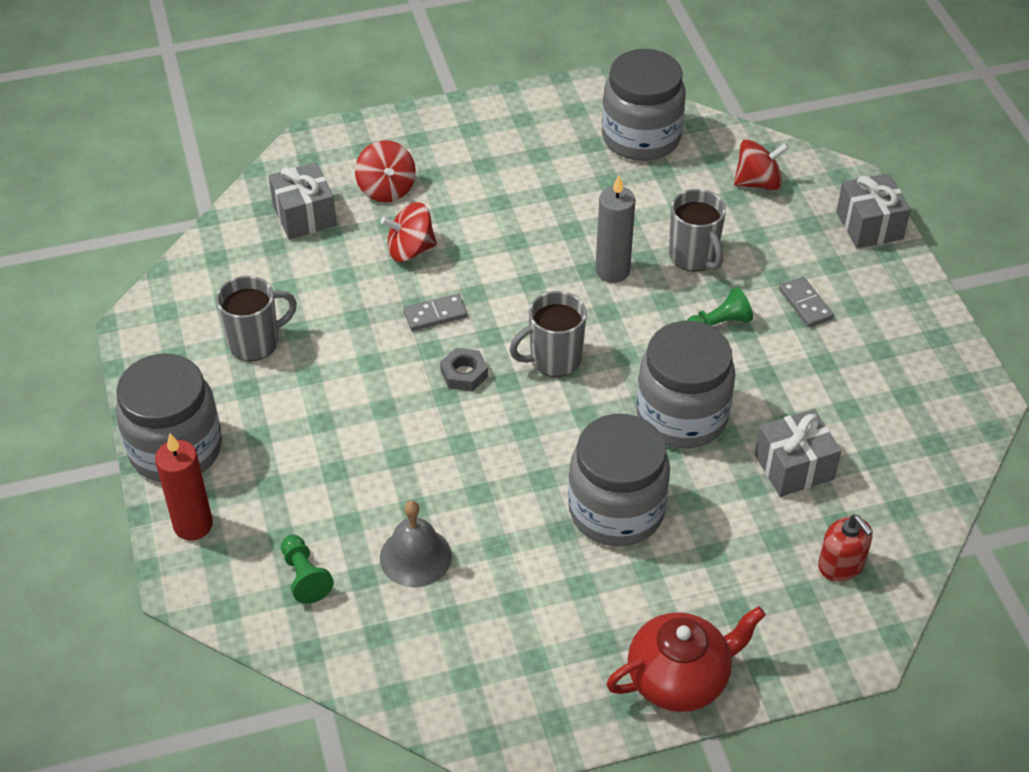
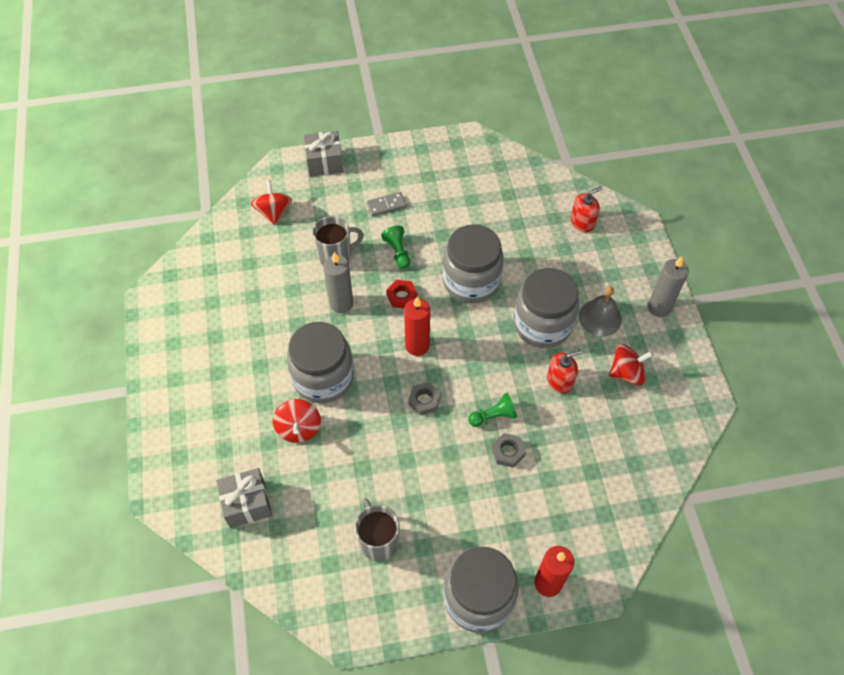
camera: 85 degrees left, 10 degrees up
green pawn [281,535,334,604] -> green pawn moved to [468,393,517,427]
red spinning top [355,140,416,202] -> red spinning top moved to [609,344,653,386]
grey bell [380,501,452,587] -> grey bell moved to [579,286,622,336]
grey domino [403,294,468,331] -> none
grey mug [509,291,587,377] -> red candle [404,297,430,356]
grey jar [602,49,686,161] -> grey jar moved to [287,322,354,403]
red teapot [606,606,766,712] -> grey candle [648,256,689,317]
grey gift [755,409,841,497] -> none
none -> red nut [387,280,417,308]
none -> grey nut [491,433,526,468]
none -> red soap dispenser [547,350,582,394]

